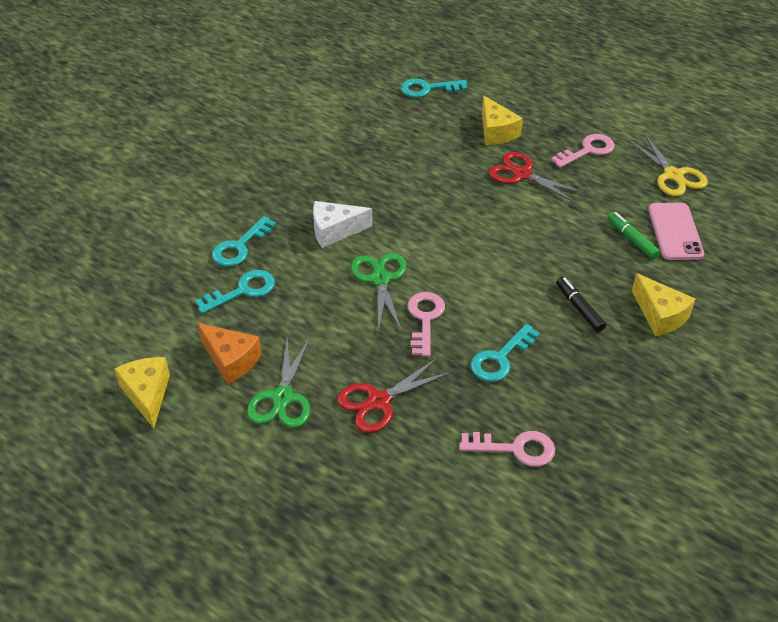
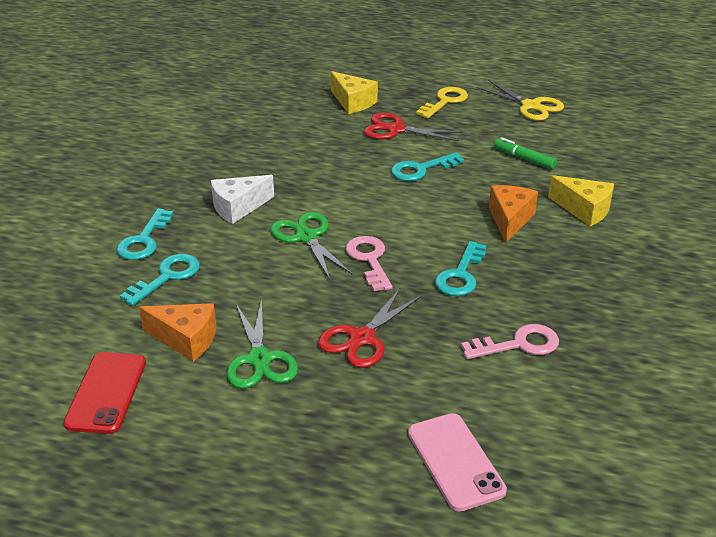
camera: 20 degrees left, 10 degrees down
yellow cheese [114,357,170,428] -> red phone [63,352,146,434]
turquoise key [401,79,467,98] -> turquoise key moved to [391,152,464,181]
pink key [551,134,615,168] -> yellow key [416,87,468,118]
black marker [556,277,606,332] -> orange cheese [489,185,538,243]
pink phone [648,203,704,260] -> pink phone moved to [408,413,507,512]

